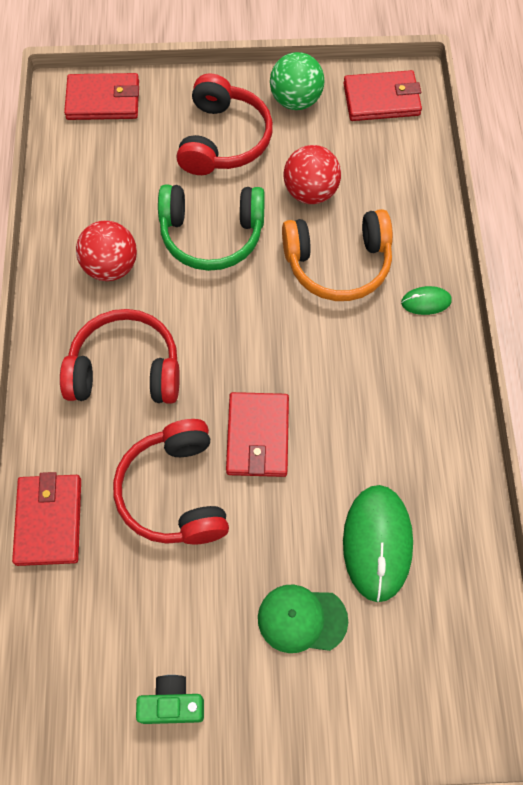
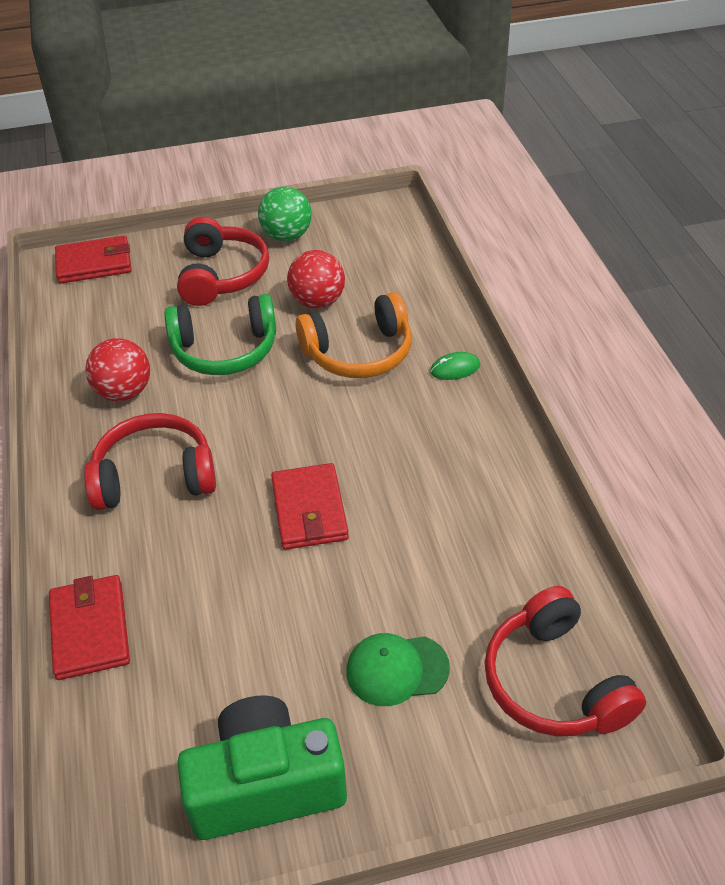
camera: 10 degrees left, 20 degrees down
red headphones [113,419,229,545] -> red headphones moved to [484,586,646,737]
green camera [136,675,204,724] -> green camera [177,696,347,840], size x1.99
red wallet [343,70,422,121] -> none
green mouse [343,485,413,602] -> none

